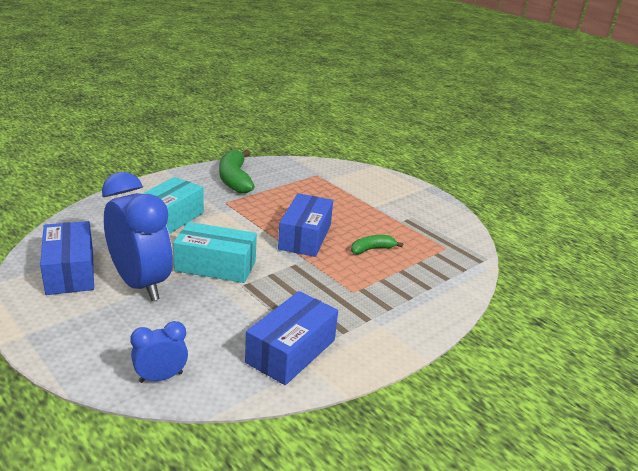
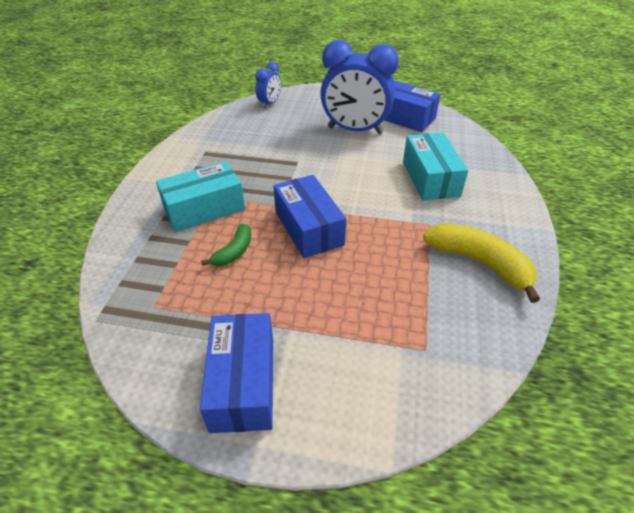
camera: 145 degrees right, 15 degrees up
turquoise box [173,222,257,283] -> turquoise box moved to [156,161,245,232]
green banana [219,150,255,194] -> yellow banana [423,223,540,303]
blue box [245,291,338,385] -> blue box moved to [200,313,273,433]

